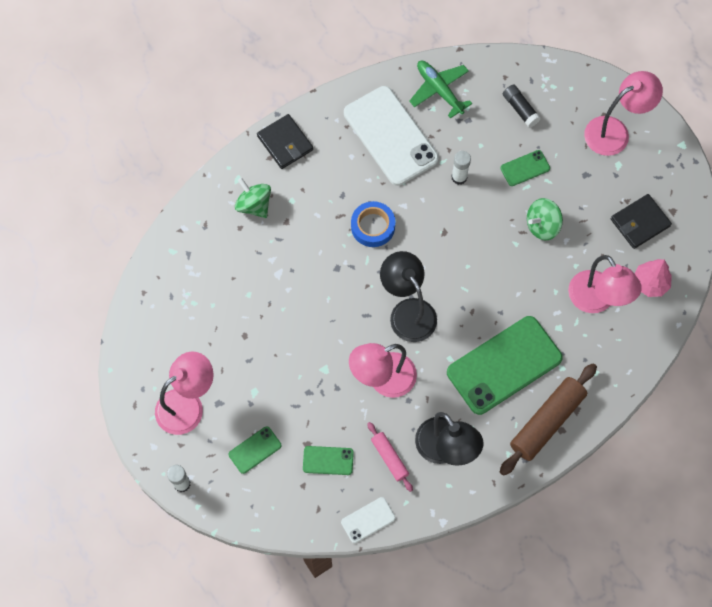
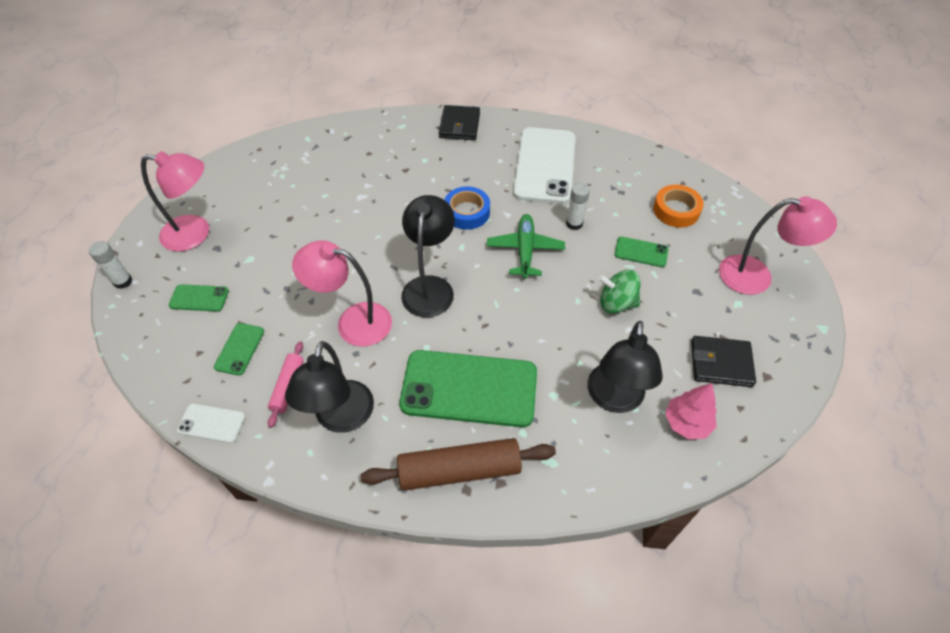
camera: 40 degrees right, 15 degrees down
green spinning top [235,178,271,218] -> none
green phone [303,446,354,475] -> green phone turned 60 degrees clockwise [214,323,264,376]
green plane [409,61,472,119] -> green plane moved to [487,214,565,279]
black glue stick [503,85,541,127] -> orange tape [653,185,704,227]
pink lamp [568,255,642,313] -> black lamp [587,321,663,413]

